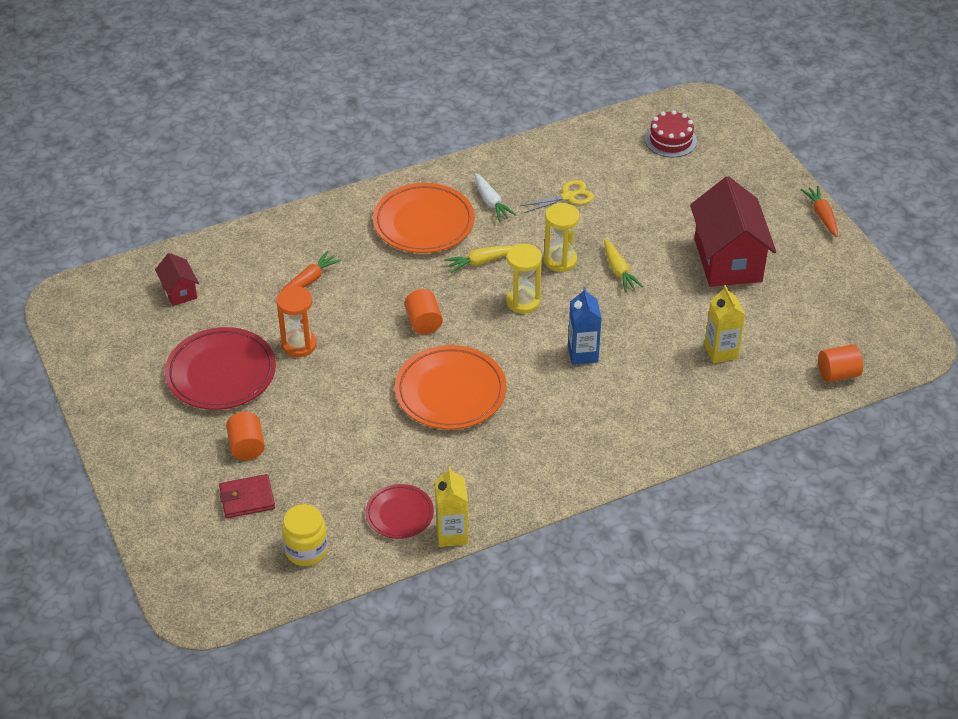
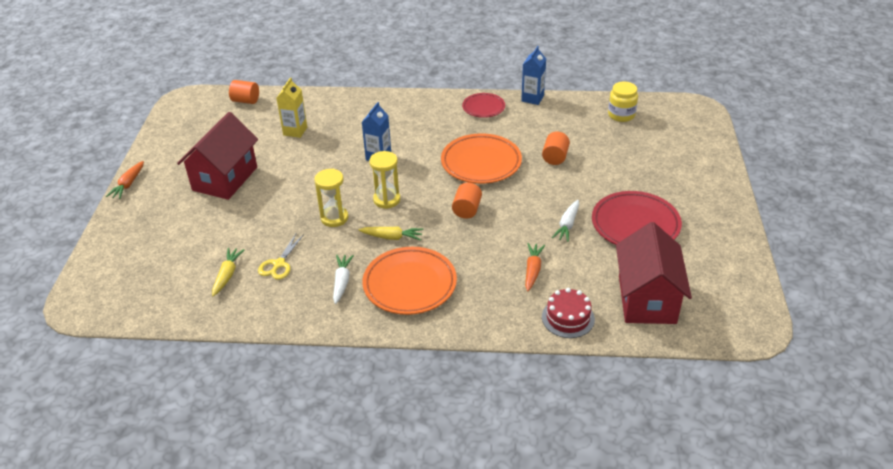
camera: 150 degrees left, 5 degrees down
red house [155,253,199,306] -> red house [616,222,692,324], size x2.11
red wallet [219,474,275,518] -> none
orange cylinder [226,412,265,460] -> orange cylinder moved to [542,131,570,165]
orange hourglass [276,286,317,357] -> white carrot [552,200,579,242]
orange carrot [281,251,342,291] -> orange carrot turned 120 degrees clockwise [525,243,545,292]
red plate [366,484,434,539] -> red plate moved to [462,93,505,118]
yellow carton [435,467,468,547] -> blue carton [521,46,546,105]
yellow scissors [520,180,594,213] -> yellow scissors turned 75 degrees counterclockwise [258,234,304,280]
yellow carrot [604,239,643,292] -> yellow carrot moved to [212,248,244,296]
red cake [645,110,697,157] -> red cake moved to [542,288,595,338]

